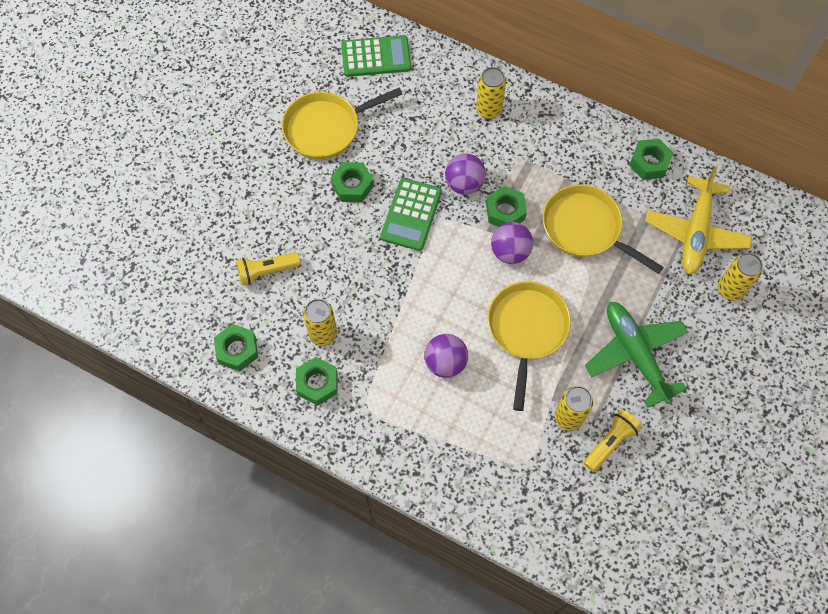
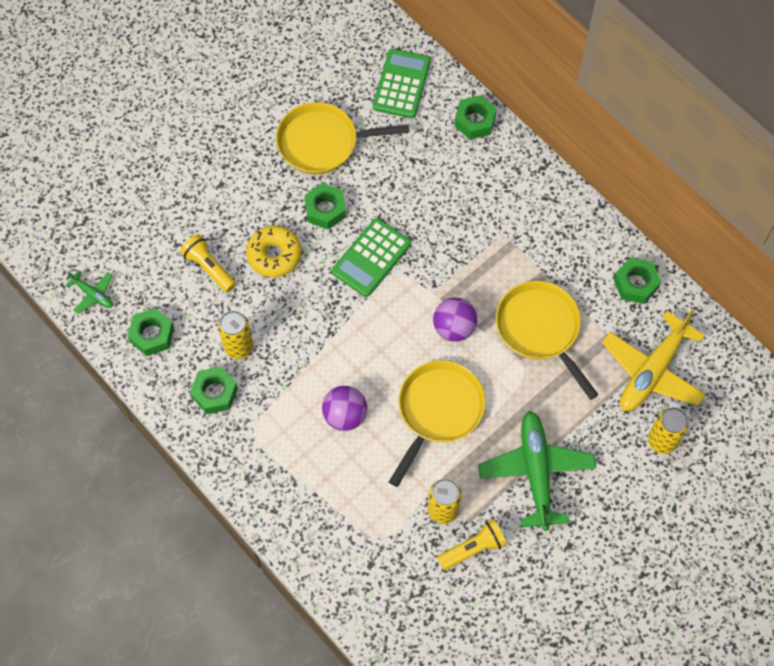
camera: 20 degrees right, 0 degrees up
yellow flashlight [236,252,301,285] -> yellow flashlight turned 45 degrees clockwise [180,234,236,292]
green calculator [341,35,411,77] -> green calculator turned 90 degrees counterclockwise [373,49,431,119]
purple ball [445,154,486,195] -> none
yellow can [476,67,506,119] -> none
green nut [486,186,527,227] -> green nut moved to [454,95,497,139]
none -> green plane [65,270,113,314]
none -> yellow donut [246,225,301,277]

